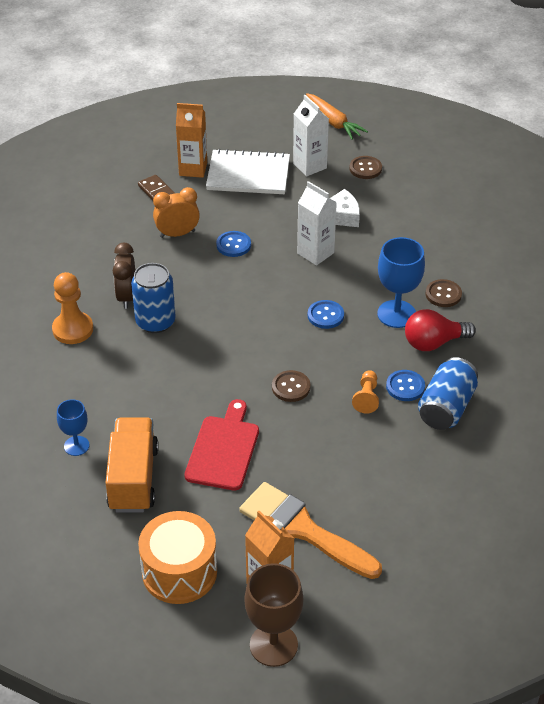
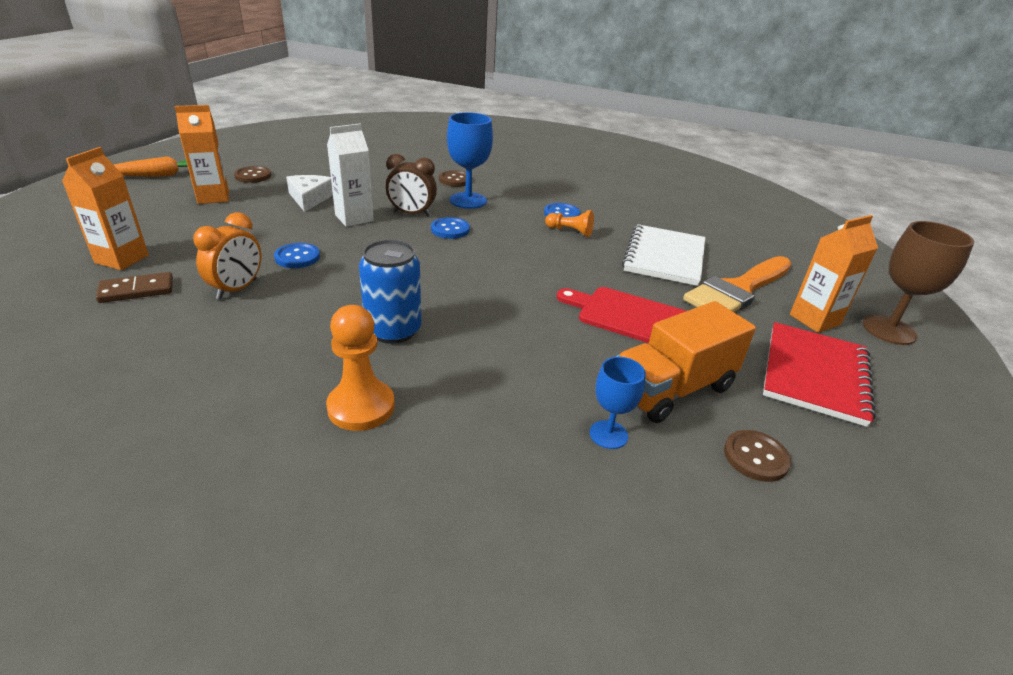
camera: 80 degrees left, 10 degrees down
orange truck [106,417,159,513] -> orange truck turned 45 degrees counterclockwise [616,301,756,423]
brown clock [113,243,135,309] -> brown clock moved to [386,154,437,217]
orange drum [138,511,217,604] -> red notebook [763,322,876,427]
orange clock [153,187,200,238] -> orange clock turned 150 degrees counterclockwise [193,212,261,299]
white notebook [206,149,290,194] -> white notebook moved to [622,224,705,286]
brown button [272,370,310,402] -> brown button moved to [724,430,791,482]
white carton [293,95,329,176] -> orange carton [174,105,229,204]
red light bulb [405,309,476,351] -> none
blue can [418,357,478,430] -> none

